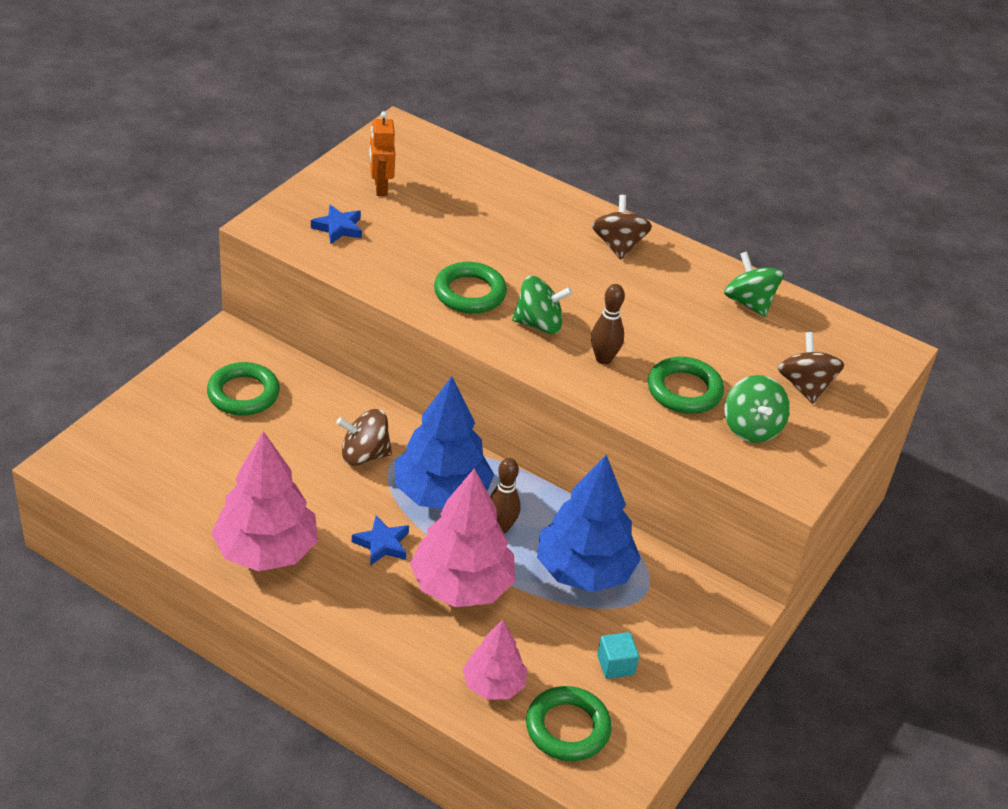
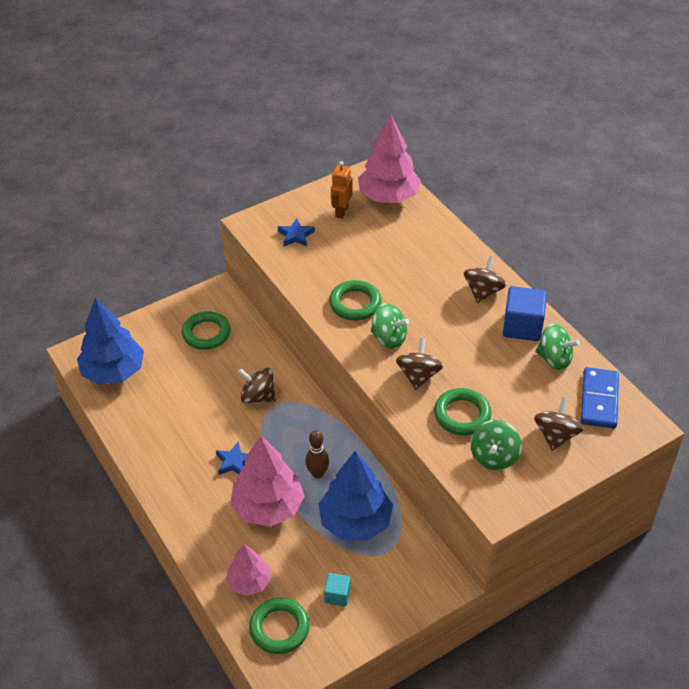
camera: 30 degrees right, 5 degrees up
pink tree [211,431,318,571] -> pink tree moved to [358,115,421,203]
blue tree [395,376,494,509] -> blue tree moved to [77,298,144,385]
brown bowling pin [591,284,625,364] -> brown spinning top [396,338,443,390]
green spinning top [724,251,784,317] -> green spinning top turned 120 degrees clockwise [536,324,580,370]
none -> blue cube [503,286,547,341]
none -> blue domino [581,367,619,429]

